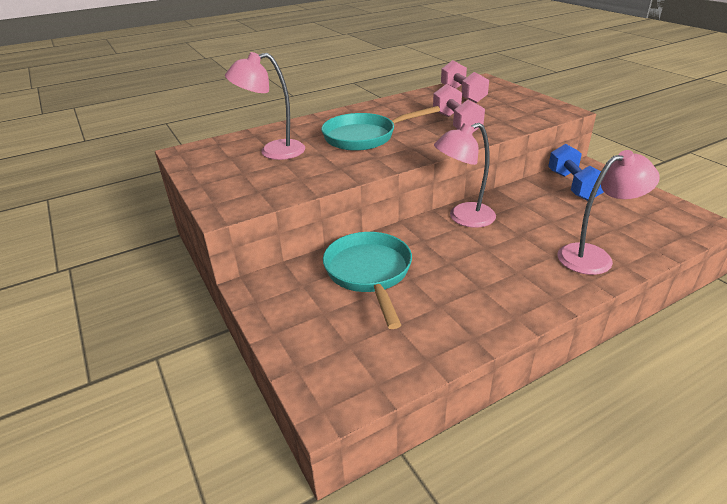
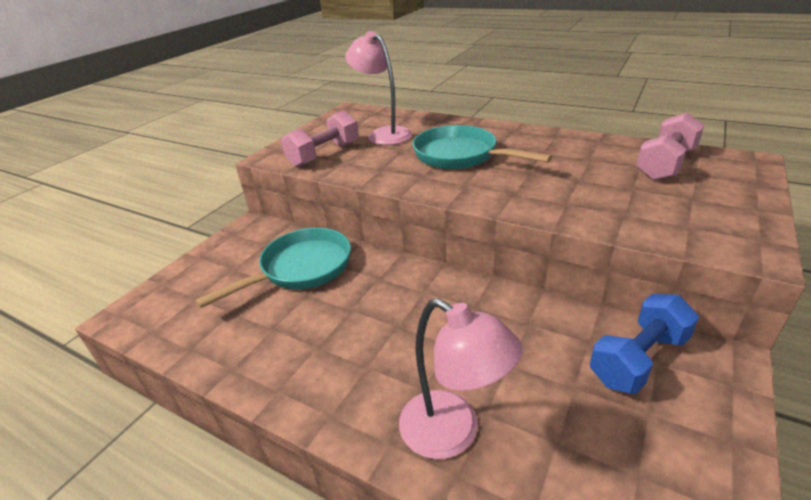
camera: 60 degrees right, 0 degrees up
pink dumbbell [433,84,485,132] -> pink dumbbell moved to [281,110,359,167]
pink lamp [434,123,496,228] -> none

